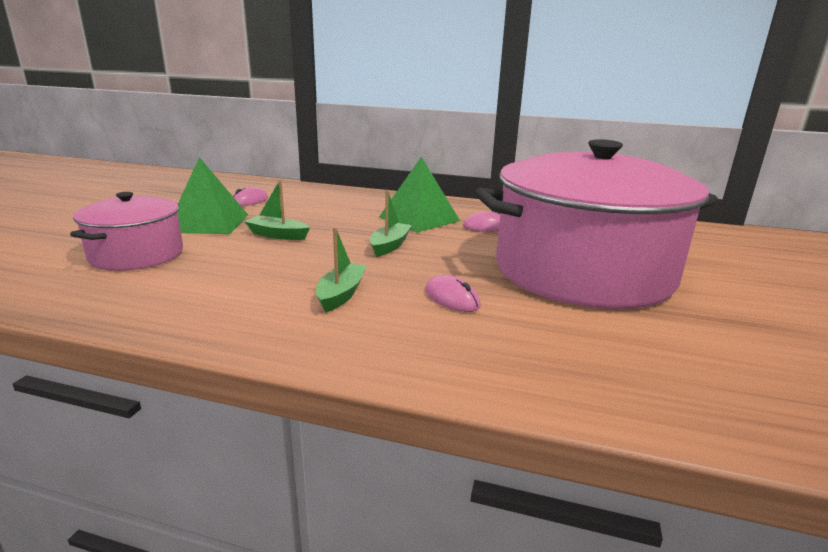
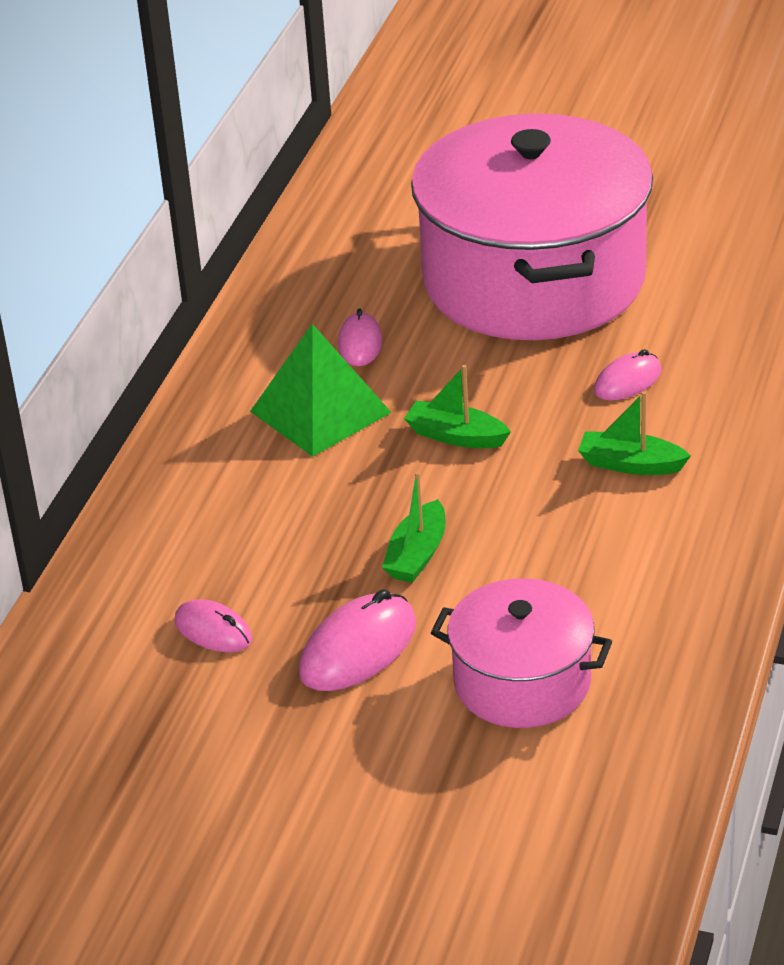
camera: 85 degrees left, 15 degrees up
green pyramid [178,157,248,234] -> pink mouse [299,589,416,691]

